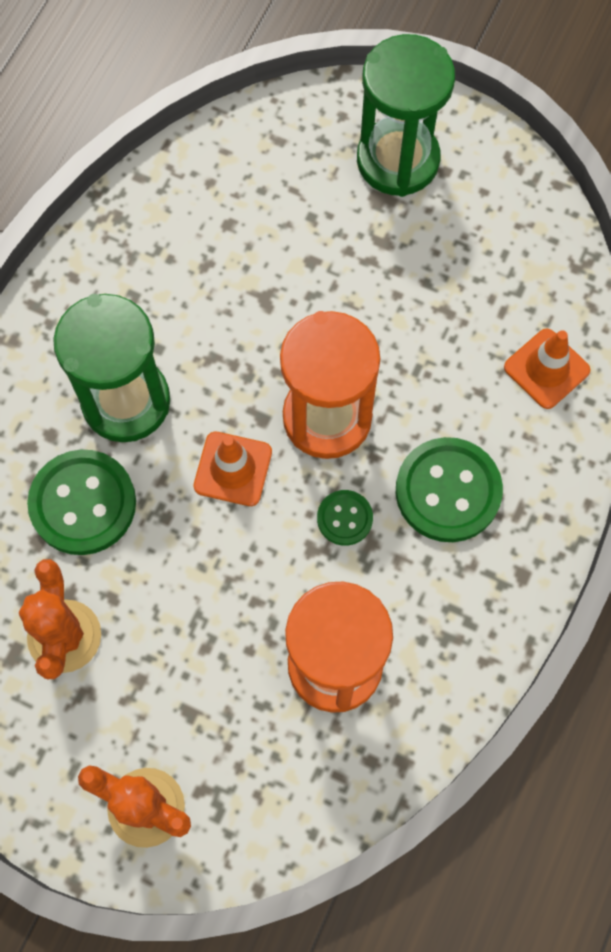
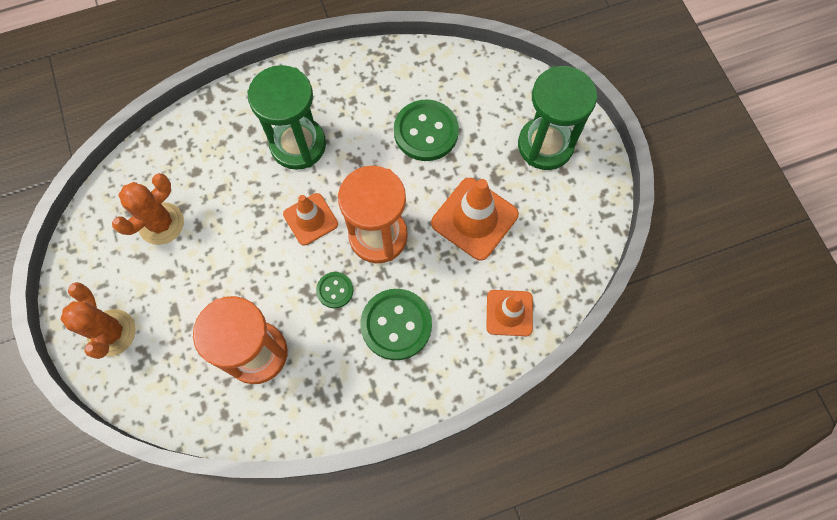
camera: 45 degrees right, 0 degrees up
green button [27,450,136,555] -> green button moved to [394,99,459,161]
none -> orange traffic cone [431,178,519,261]

